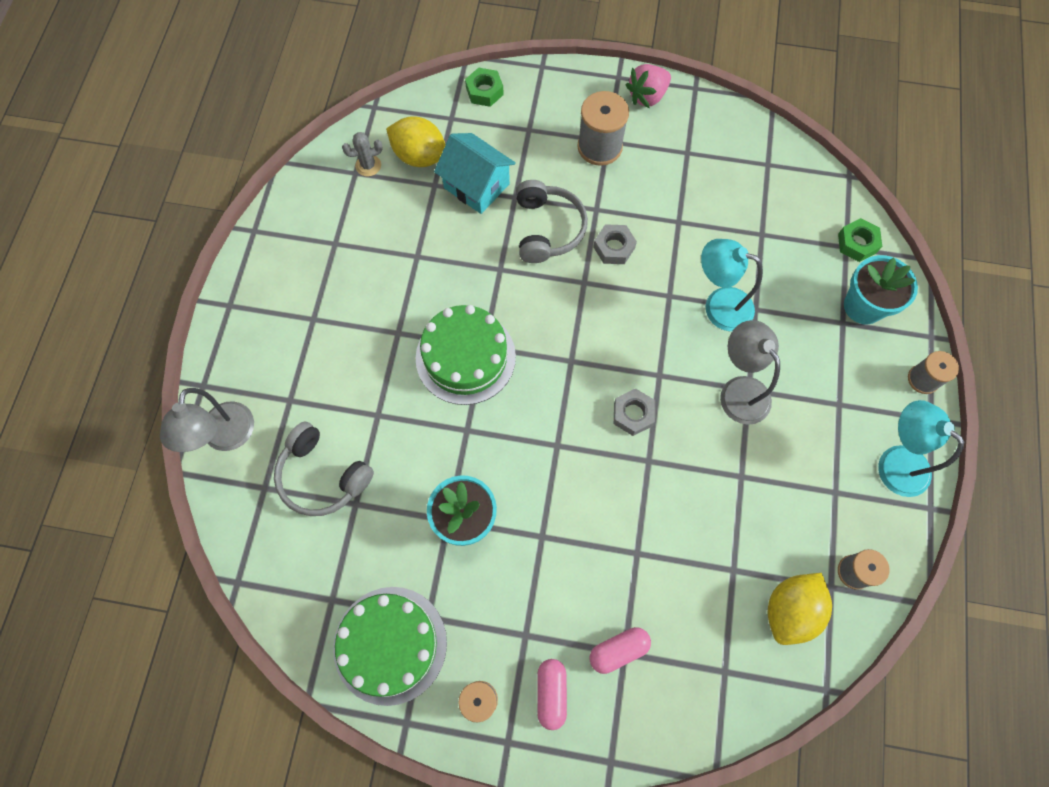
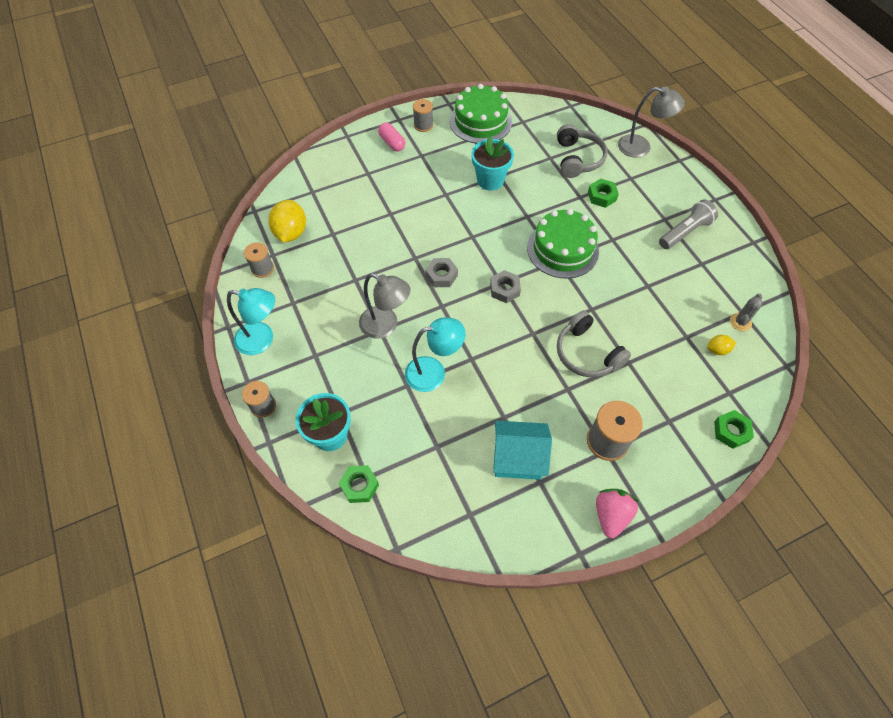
camera: 145 degrees right, 10 degrees down
grey lamp [160,388,254,452] -> grey lamp turned 135 degrees clockwise [618,86,685,158]
grey headphones [274,422,374,516] -> grey headphones turned 90 degrees clockwise [557,124,607,178]
yellow lemon [386,116,445,167] -> yellow lemon [707,335,736,355], size x0.51
turquoise house [434,133,516,214] -> turquoise house moved to [493,421,552,480]
pink capsule [590,627,651,674] -> none
grey nut [593,224,637,264] -> grey nut moved to [490,270,521,303]
none -> green nut [588,179,619,208]
none -> grey flashlight [659,199,718,249]

